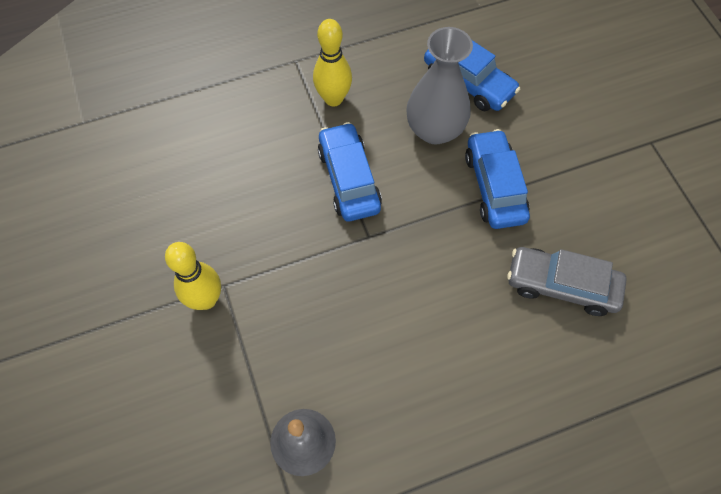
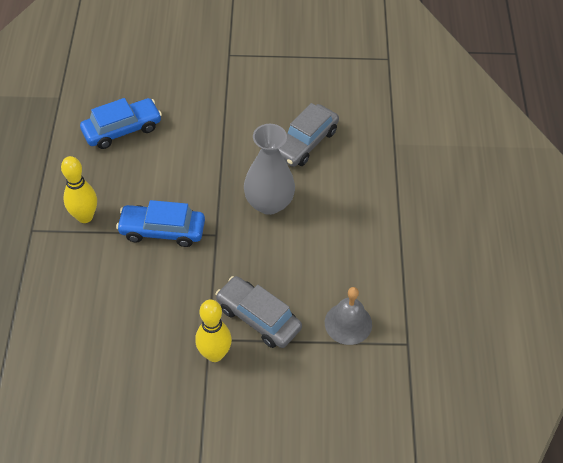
camera: 70 degrees left, 10 degrees down
grey vase [406,27,473,145] -> grey vase moved to [244,124,295,215]
blue car [465,129,530,229] -> none
none -> grey car [215,276,302,348]

